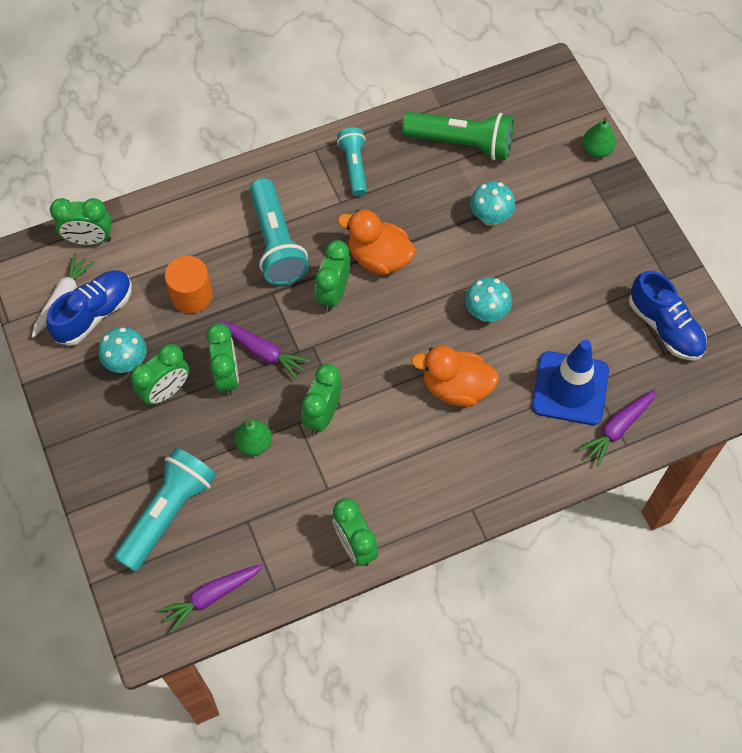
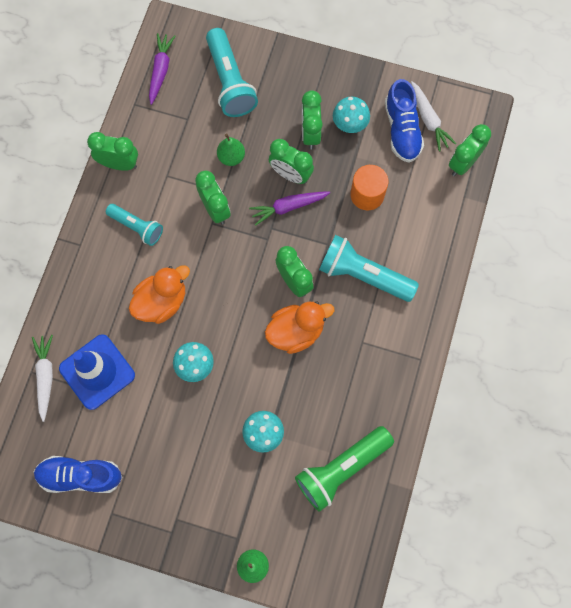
camera: 130 degrees right, 10 degrees up
turquoise flashlight [337,127,367,196] -> turquoise flashlight moved to [106,204,163,246]
purple carrot [578,389,657,466] -> white carrot [32,335,53,422]

